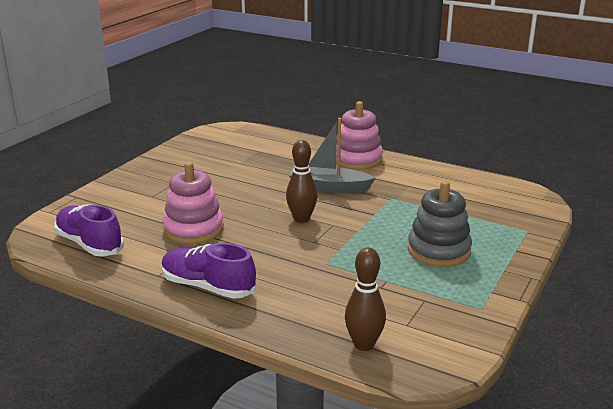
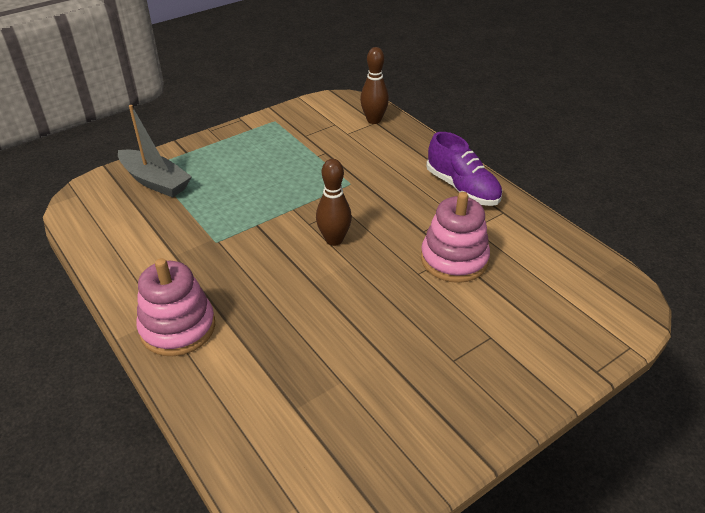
camera: 155 degrees left, 15 degrees up
purple shoe [54,204,124,257] -> none
grey boat [288,118,376,193] -> grey boat moved to [118,105,192,198]
grey stacking toy [408,181,472,267] -> none

